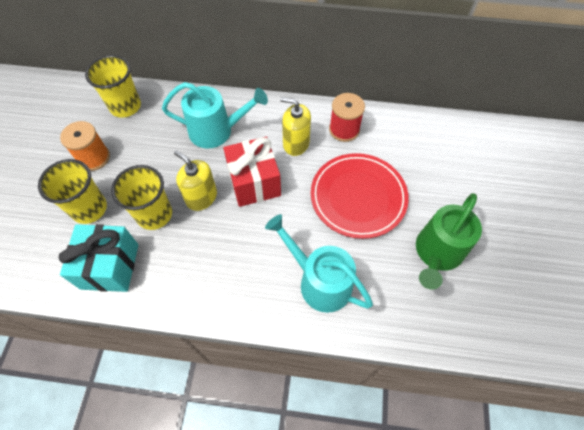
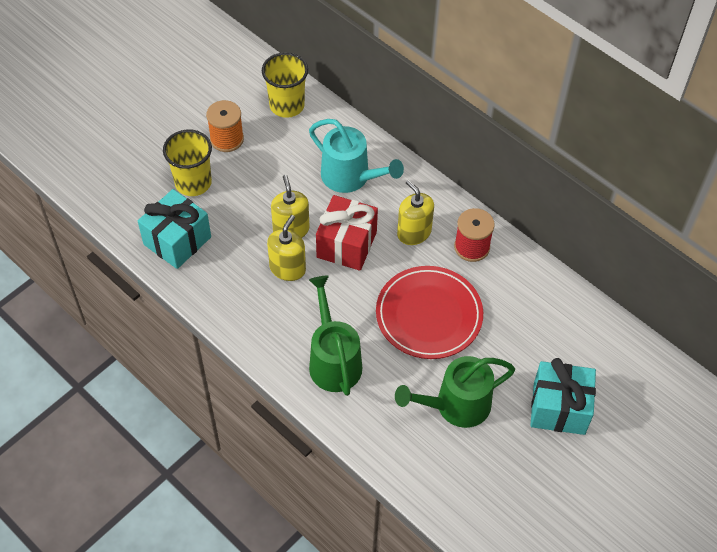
camera: 35 degrees right, 5 degrees down
yellow cup [111,165,172,230] -> none
turquoise watering can [265,214,373,313] -> green watering can [309,276,362,396]
none -> yellow soap dispenser [267,215,306,281]
none -> turquoise gift [530,358,596,435]

